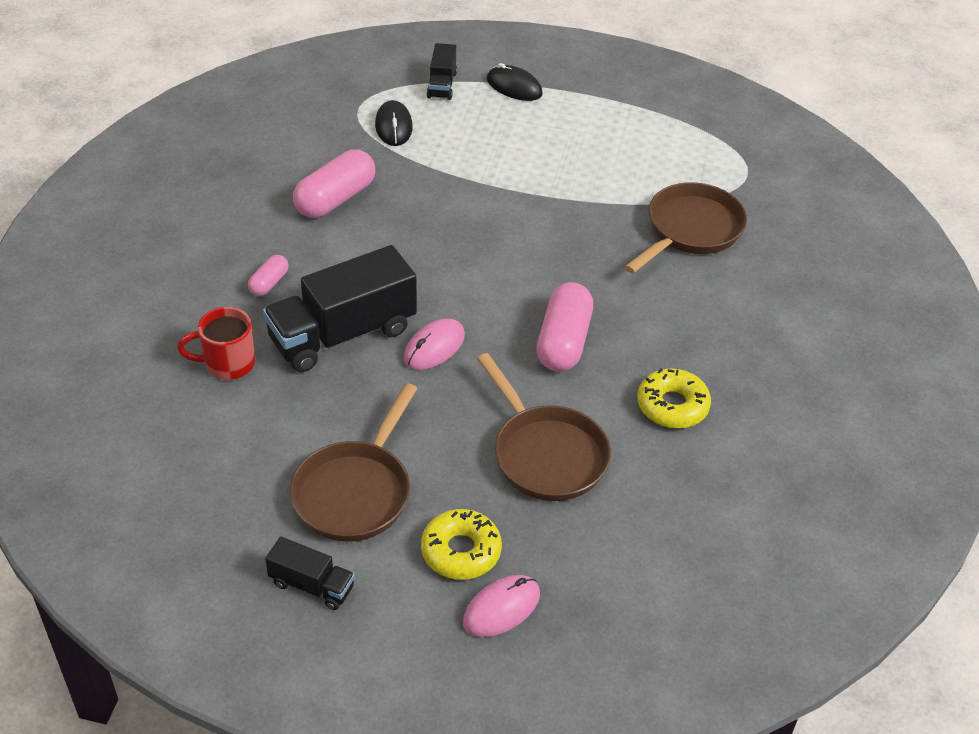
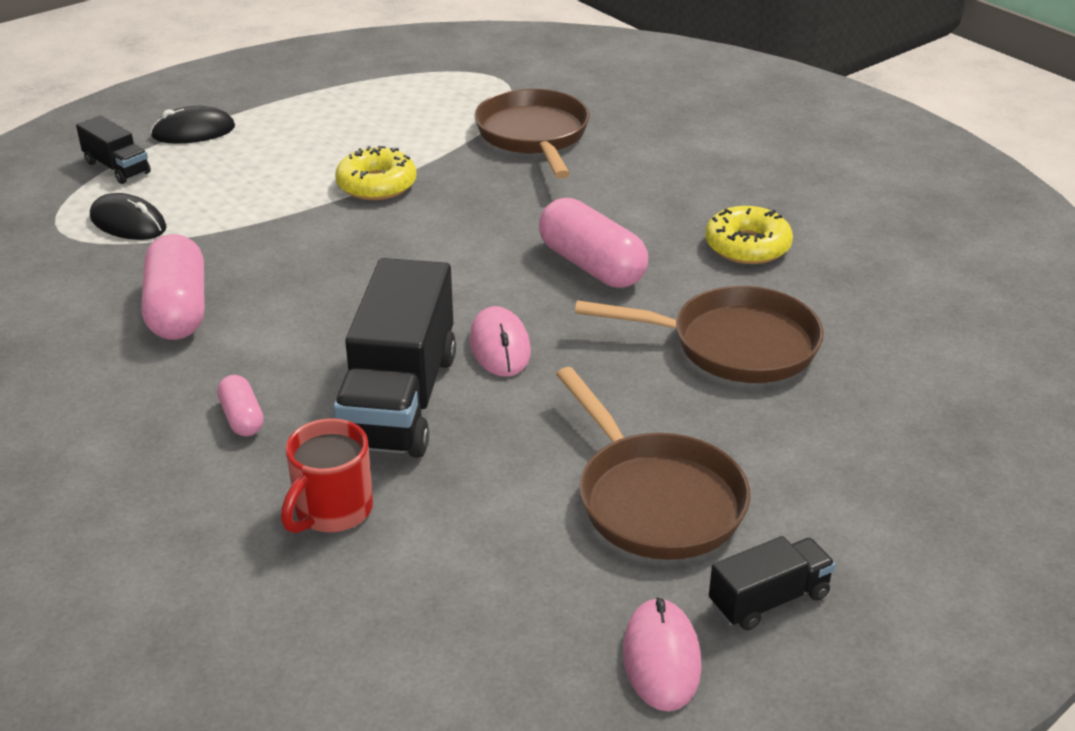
camera: 50 degrees left, 10 degrees down
yellow donut [421,509,502,580] -> yellow donut moved to [335,146,417,200]
pink mouse [463,575,540,637] -> pink mouse moved to [623,598,702,711]

